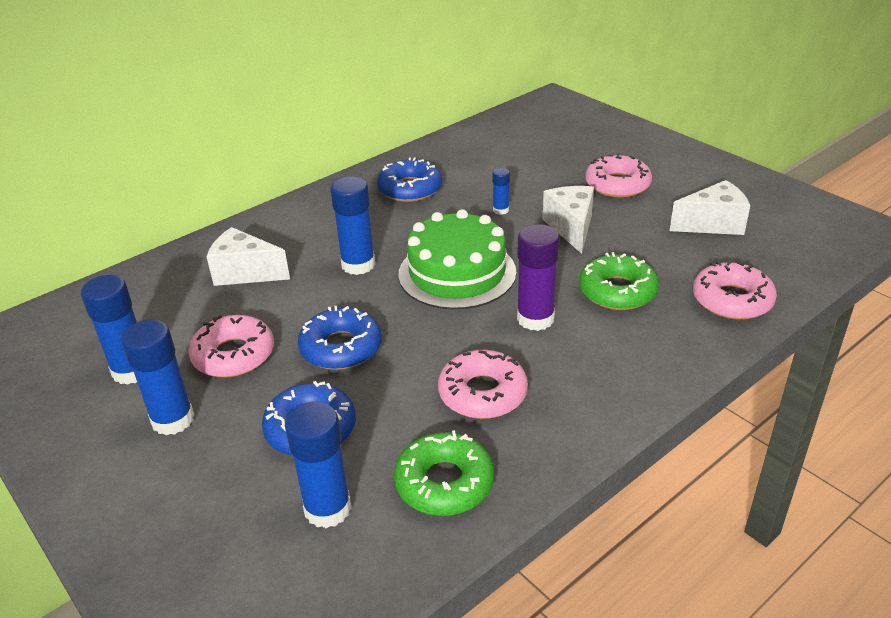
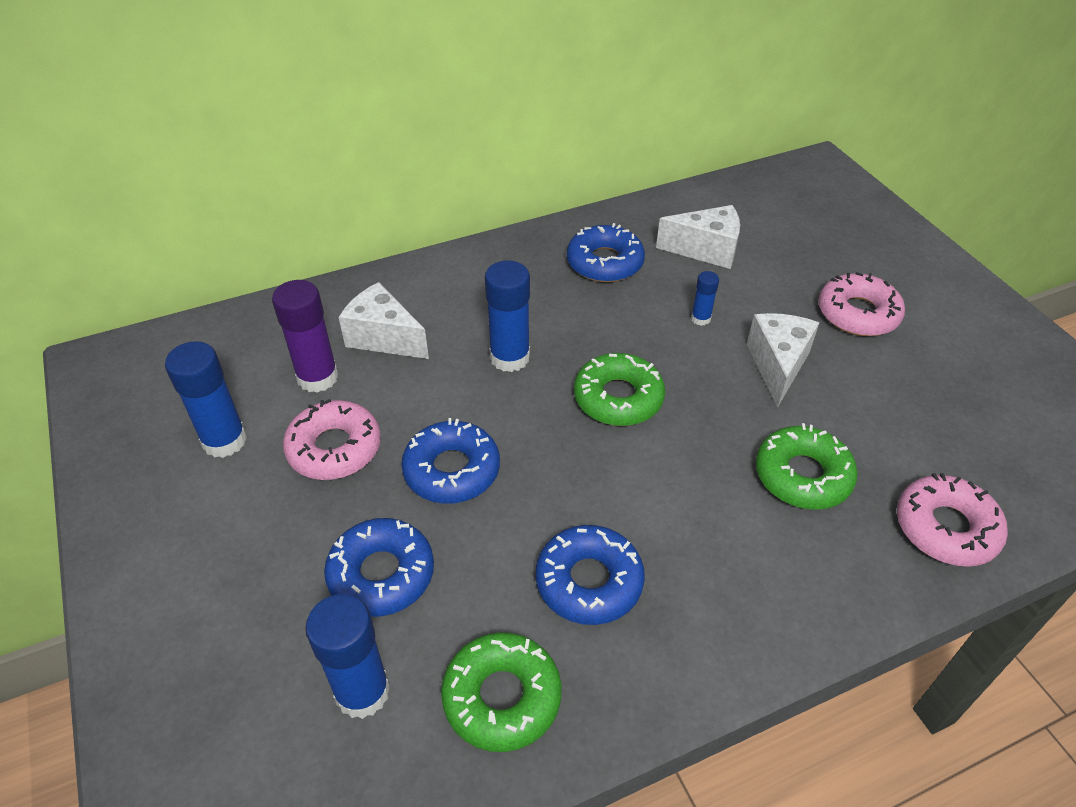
camera: 15 degrees right, 10 degrees up
blue glue stick [121,320,194,435] -> none
green cake [399,209,516,309] -> green donut [574,353,665,426]
pink donut [438,350,528,419] -> blue donut [536,525,645,625]
purple glue stick [517,224,559,331] -> purple glue stick moved to [272,280,339,393]
white cheese [670,180,750,235] -> white cheese moved to [656,205,740,269]

